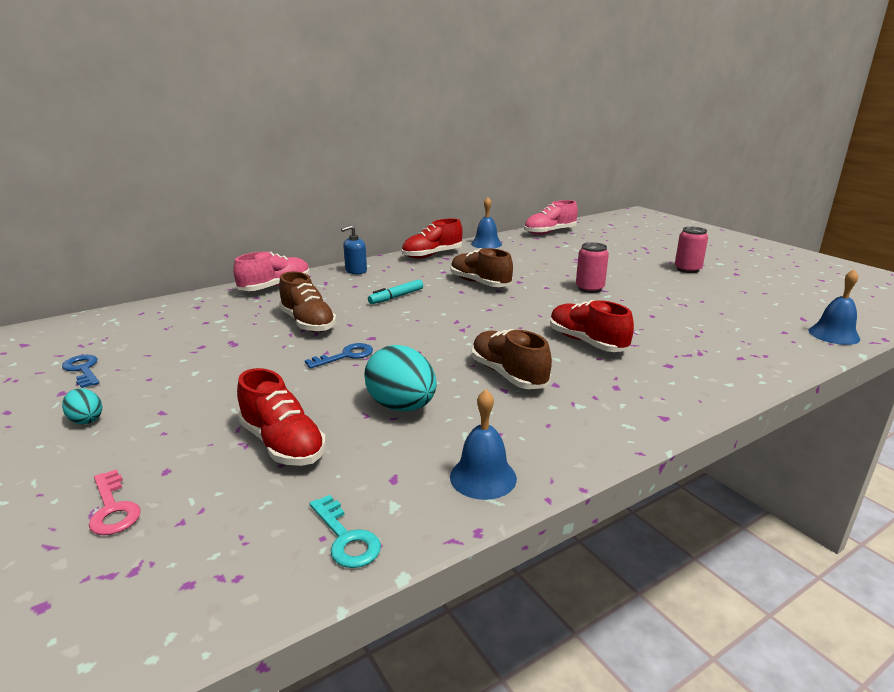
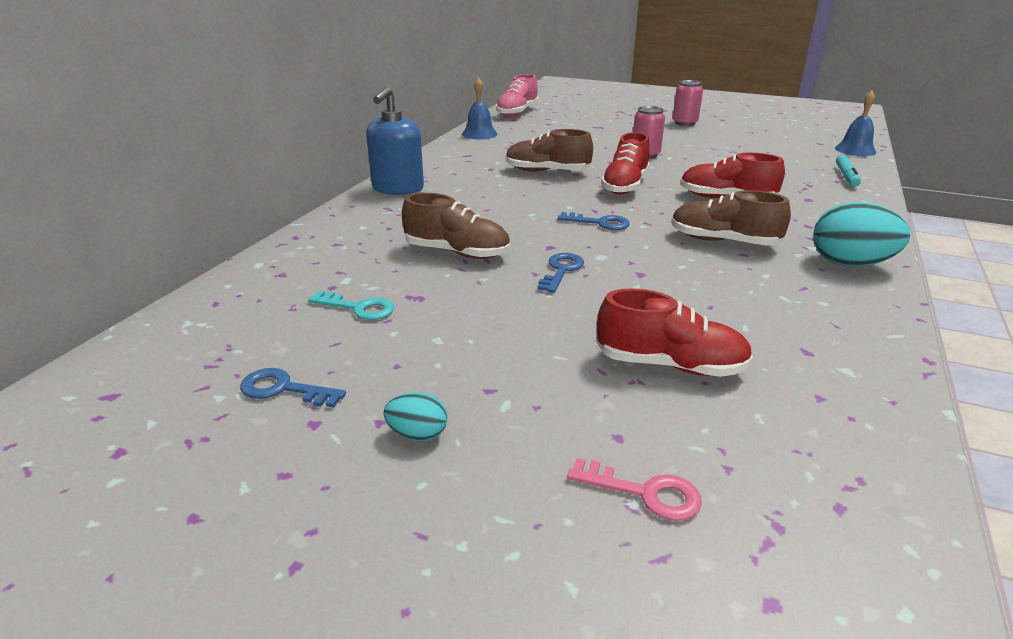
camera: 35 degrees left, 5 degrees up
pink shoe [233,252,310,291] -> none
turquoise key [309,495,381,568] -> turquoise key moved to [308,291,394,320]
blue soap dispenser [341,225,367,274] -> blue soap dispenser [366,87,424,195], size x1.68
turquoise egg [364,345,437,411] -> turquoise egg moved to [813,202,910,267]
turquoise marker [368,279,423,304] -> turquoise marker moved to [836,155,861,187]
red shoe [402,218,463,259] -> red shoe moved to [601,132,650,194]
blue bell [450,389,517,500] -> none
none -> blue key [558,212,630,230]

